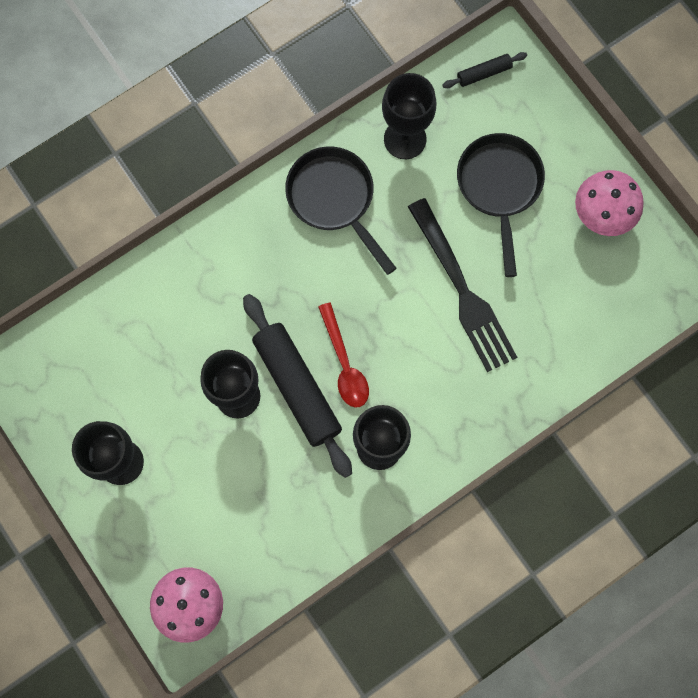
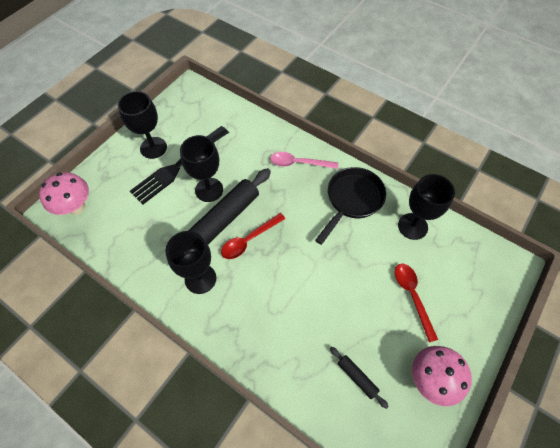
camera: 70 degrees right, 15 degrees down
black fork [408,198,517,372] -> black fork moved to [130,126,229,204]
black rolling pin [442,52,527,88] -> black rolling pin moved to [330,347,389,409]
black pan [457,133,545,277] -> red spoon [395,264,438,342]
none -> pink spoon [270,152,338,169]

